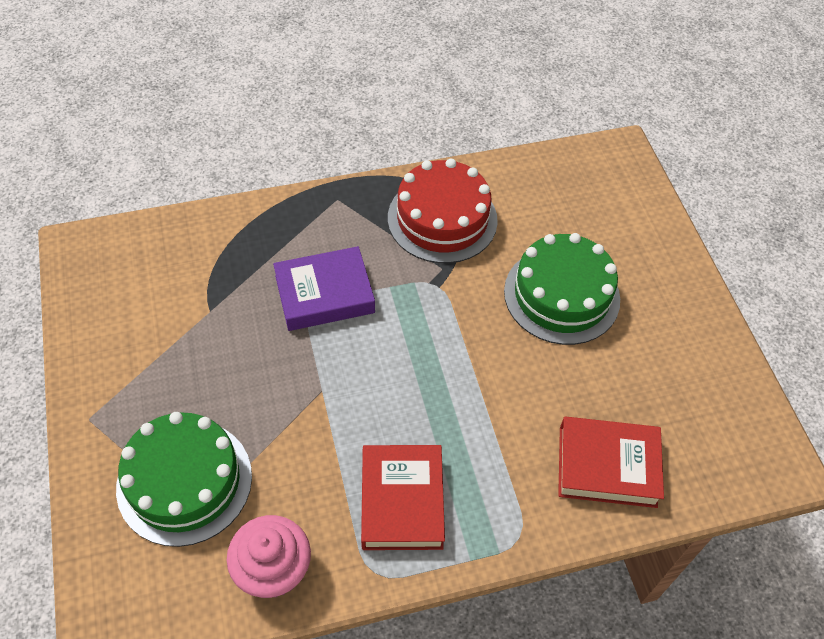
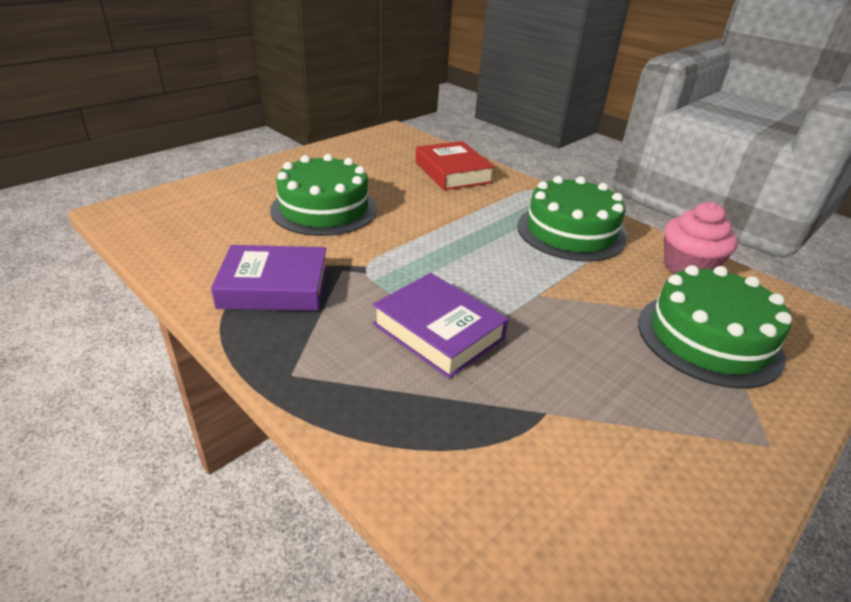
camera: 120 degrees left, 20 degrees down
red book [361,445,445,550] -> green cake [517,176,626,262]
red cake [388,159,498,263] -> purple book [211,245,328,311]

